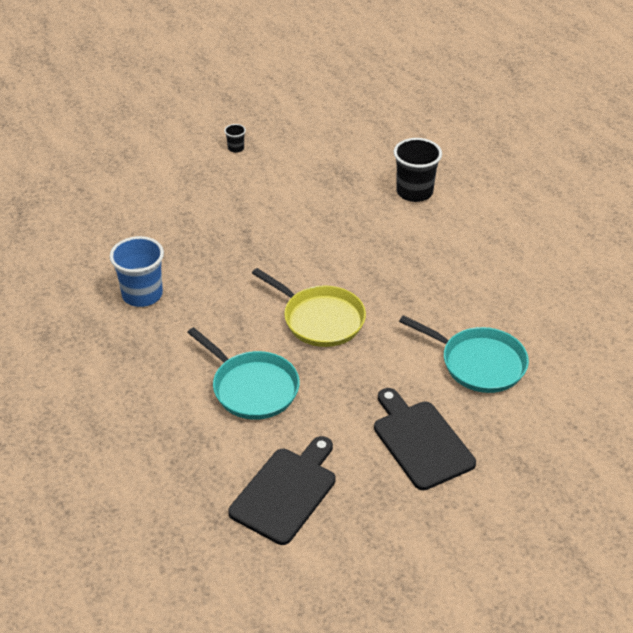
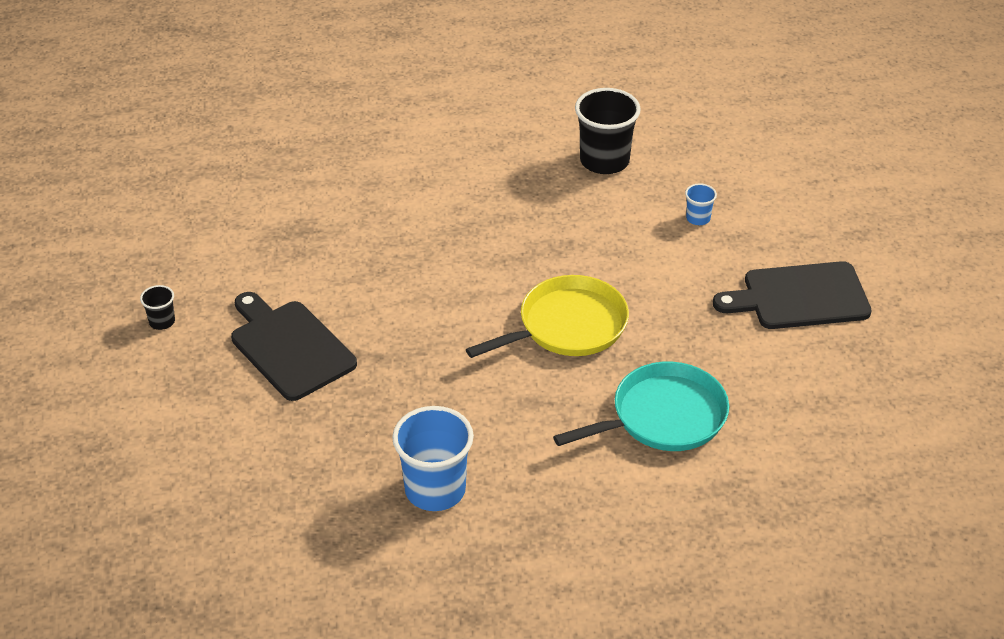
camera: 70 degrees left, 0 degrees up
black cutting board [228,436,336,545] -> black cutting board moved to [231,292,357,401]
black cup [394,138,442,202] -> black cup moved to [575,88,641,174]
turquoise pan [399,315,529,393] -> blue cup [685,184,717,225]

